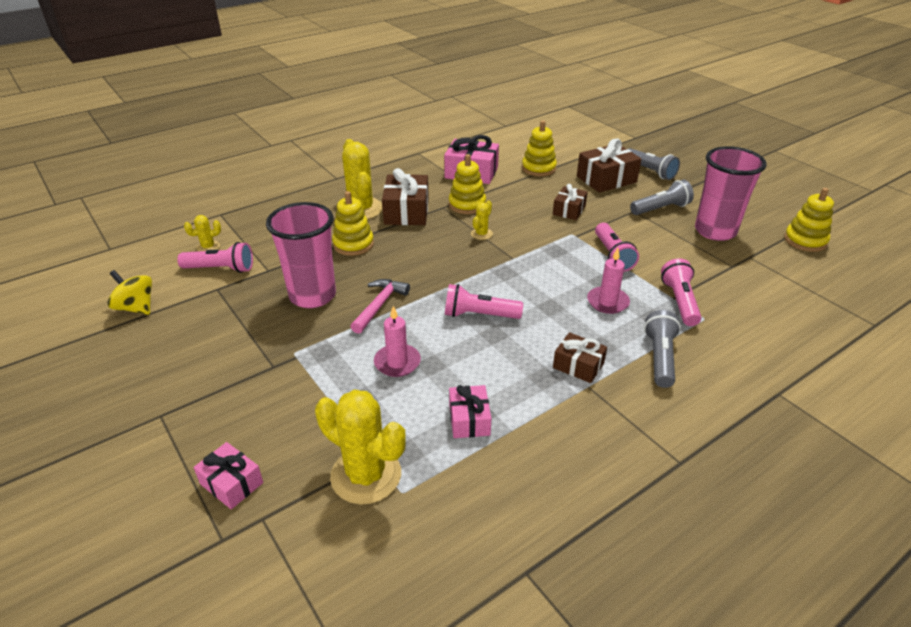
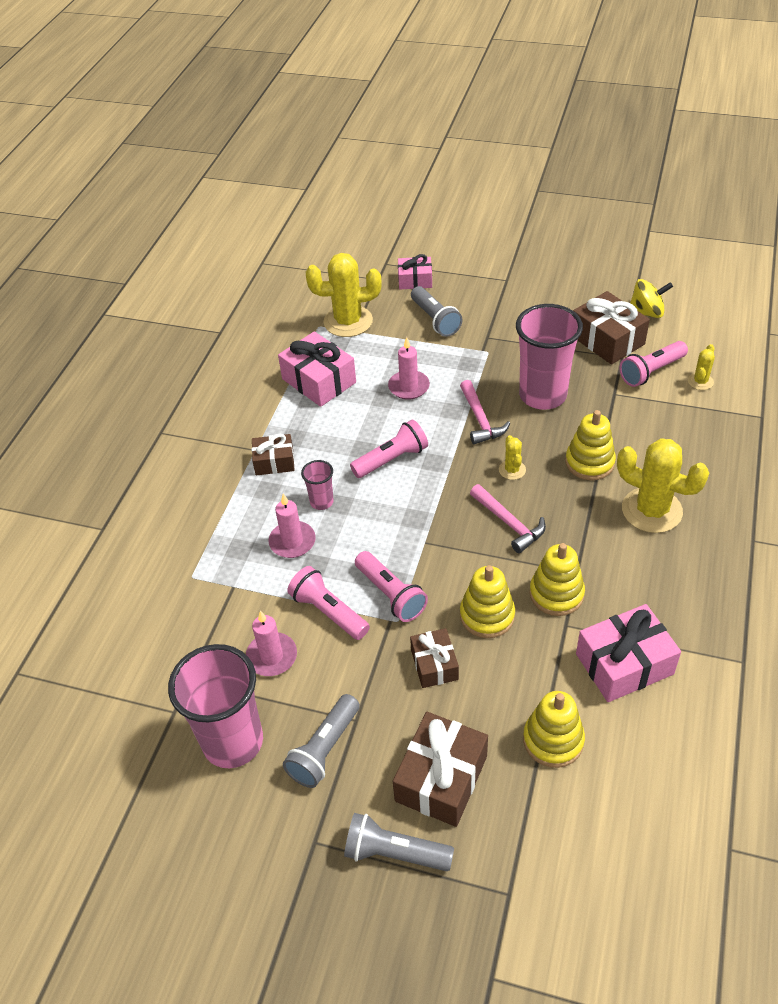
camera: 145 degrees right, 10 degrees up
brown gift [382,168,429,225] -> brown gift moved to [573,291,650,365]
pink gift [449,385,492,438] -> pink gift [278,331,356,407], size x1.64
yellow cactus [471,200,493,240] -> yellow cactus moved to [499,435,526,480]
grey flashlight [644,310,681,388] -> grey flashlight moved to [411,286,462,337]
pink flashlight [661,258,701,326] -> pink flashlight moved to [355,551,428,622]
yellow stacking toy [784,188,834,252] -> yellow stacking toy moved to [460,565,515,638]
none -> pink candle [246,611,297,676]
none -> pink cup [301,460,334,510]
none -> pink hammer [470,484,546,553]

